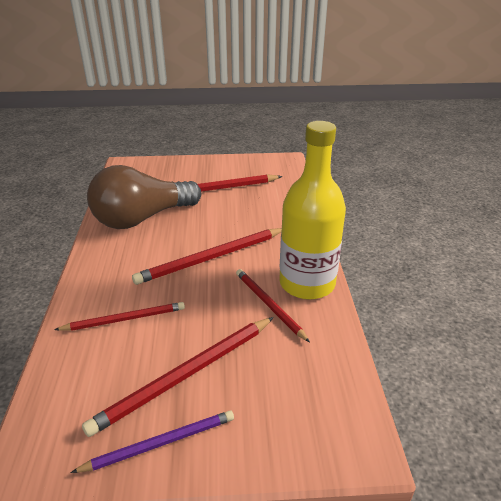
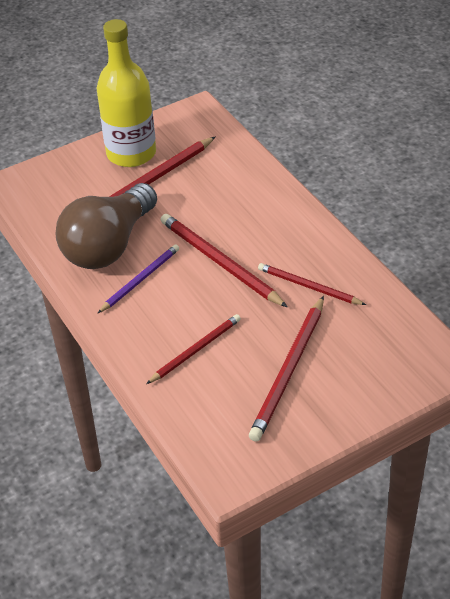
camera: 25 degrees left, 10 degrees up
purple pencil [70,410,234,473] -> purple pencil moved to [97,244,179,314]
red pencil [132,228,282,285] -> red pencil turned 105 degrees clockwise [161,214,288,307]
yellow bottle [279,121,346,300] -> yellow bottle moved to [97,19,156,167]

